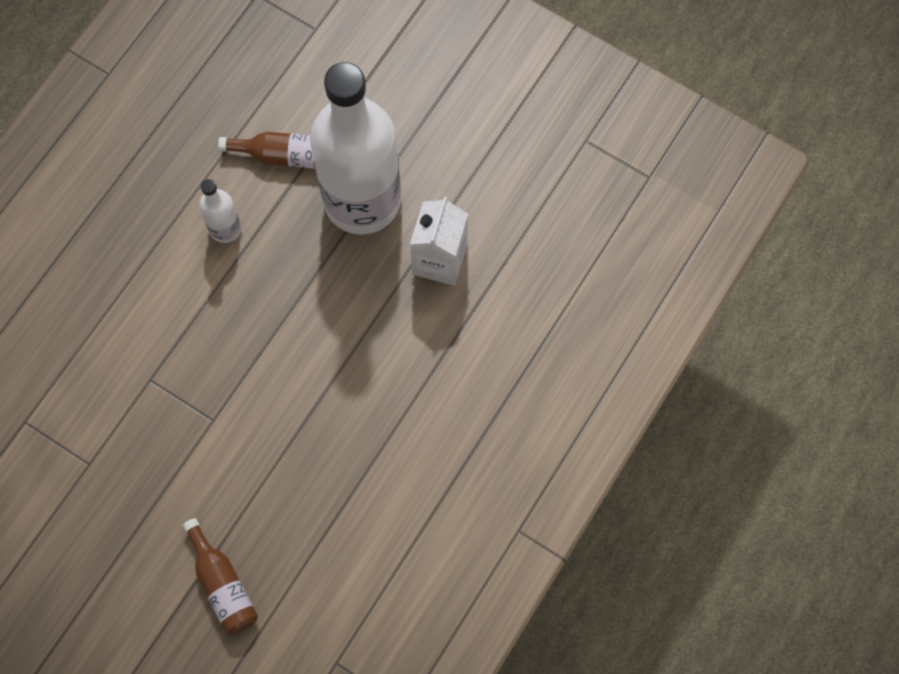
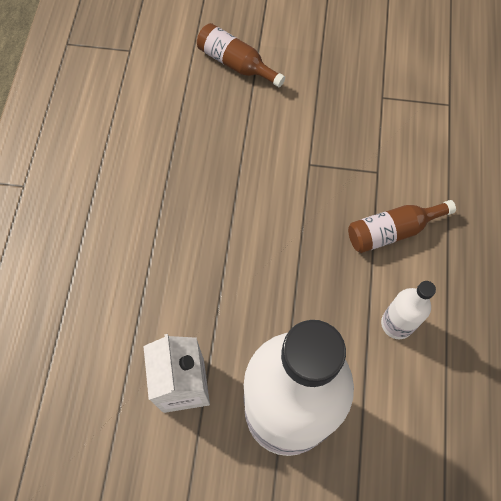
camera: 155 degrees right, 5 degrees down
brown bottle [218,132,315,169] -> brown bottle moved to [348,200,456,253]

